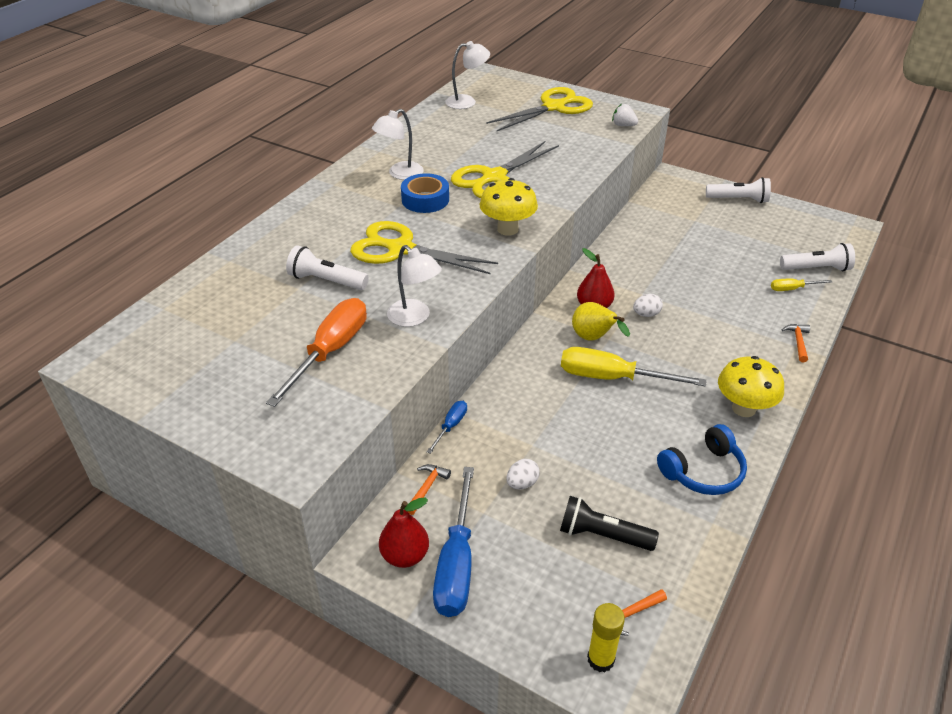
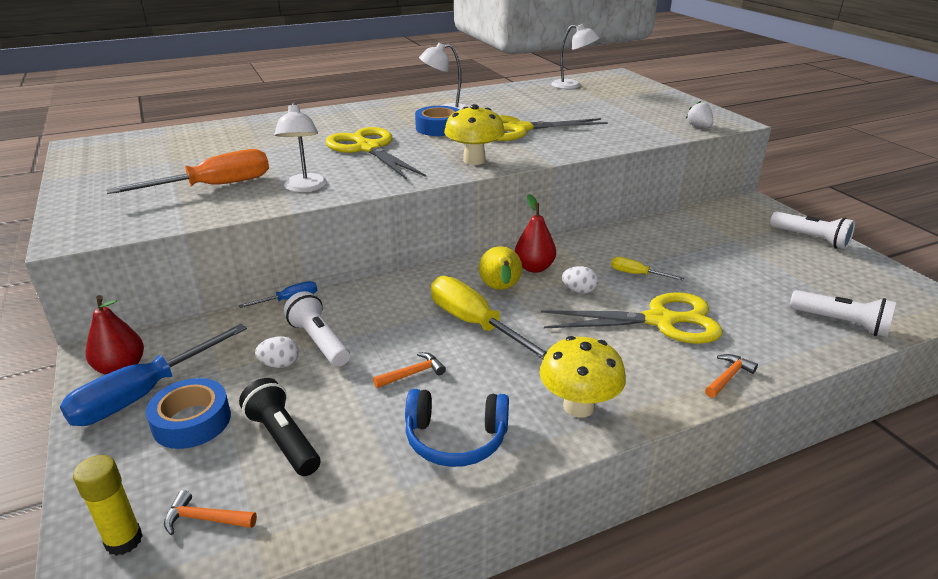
camera: 35 degrees right, 10 degrees down
white flashlight [286,245,369,290] -> white flashlight moved to [284,291,350,367]
orange hammer [408,464,451,515] -> orange hammer moved to [373,352,446,388]
yellow scissors [486,87,593,131] -> yellow scissors moved to [541,292,723,344]
yellow screwdriver [771,279,832,291] -> yellow screwdriver moved to [611,257,685,281]
none -> blue tape [146,378,231,449]

